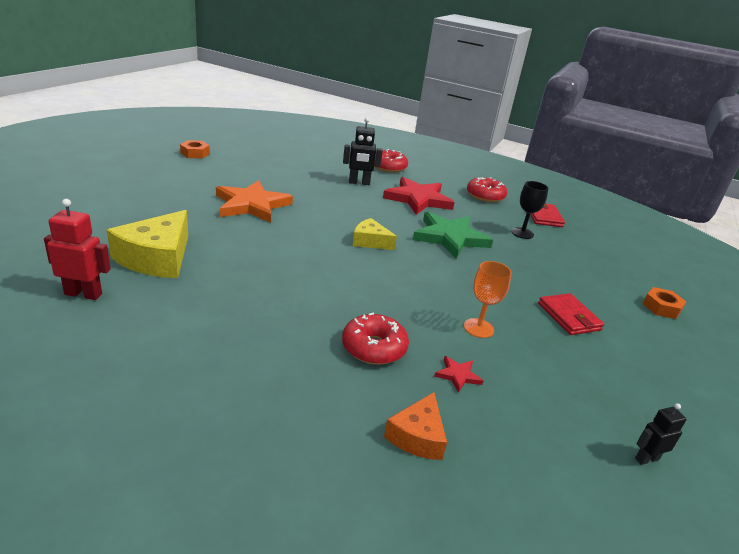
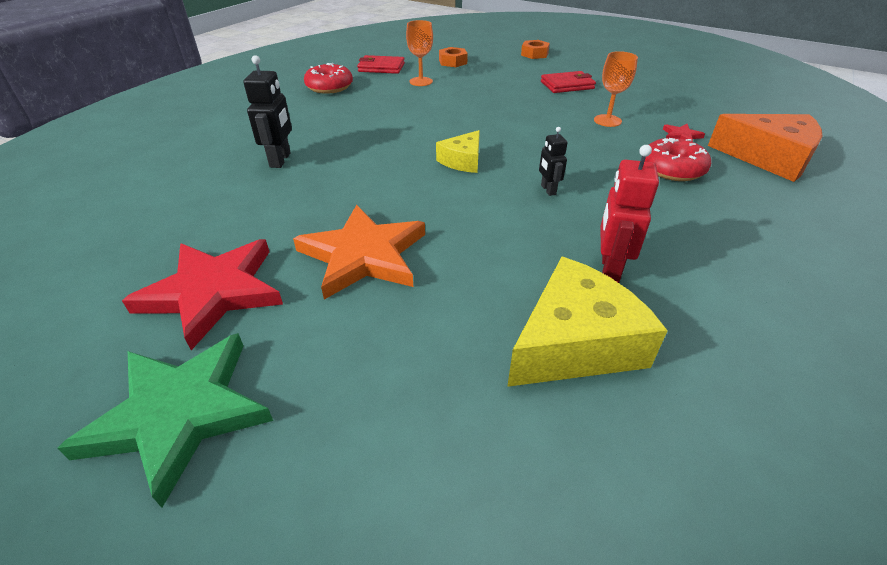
camera: 80 degrees left, 10 degrees up
red robot [44,199,111,300] -> red robot moved to [601,145,659,283]
yellow cheese [107,210,188,278] -> yellow cheese turned 60 degrees counterclockwise [507,257,668,387]
orange nut [180,140,210,158] -> orange nut moved to [439,47,468,67]
red donut [374,149,408,173] -> none
red star [383,177,455,215] -> red star moved to [122,239,283,350]
orange cheese [384,392,447,460] -> orange cheese [708,114,823,182], size x1.74
green star [413,212,493,259] -> green star moved to [57,333,273,508]
black goblet [511,181,549,239] -> orange goblet [406,20,433,86]
black robot [635,403,687,465] -> black robot moved to [539,127,568,196]

